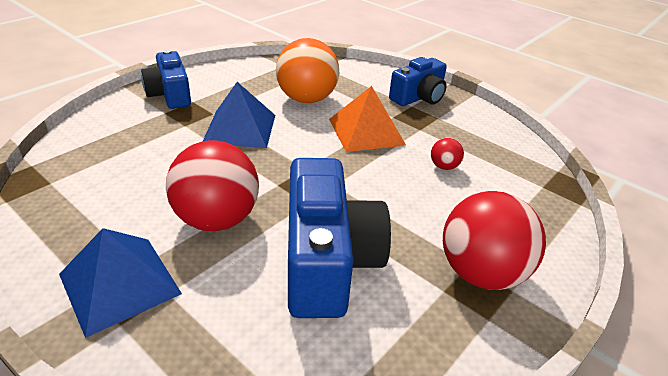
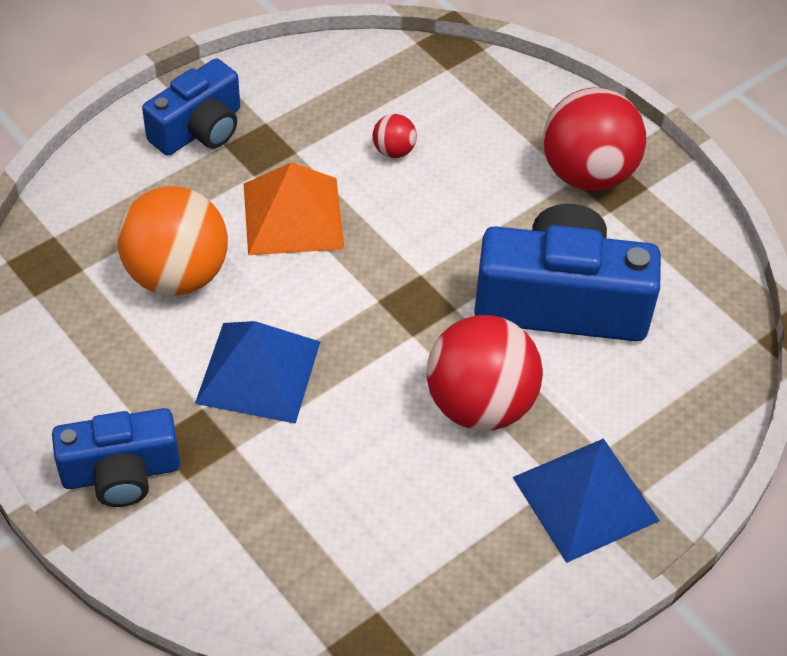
camera: 80 degrees left, 15 degrees up
blue camera [389,57,447,106] -> blue camera turned 75 degrees clockwise [142,59,240,156]

